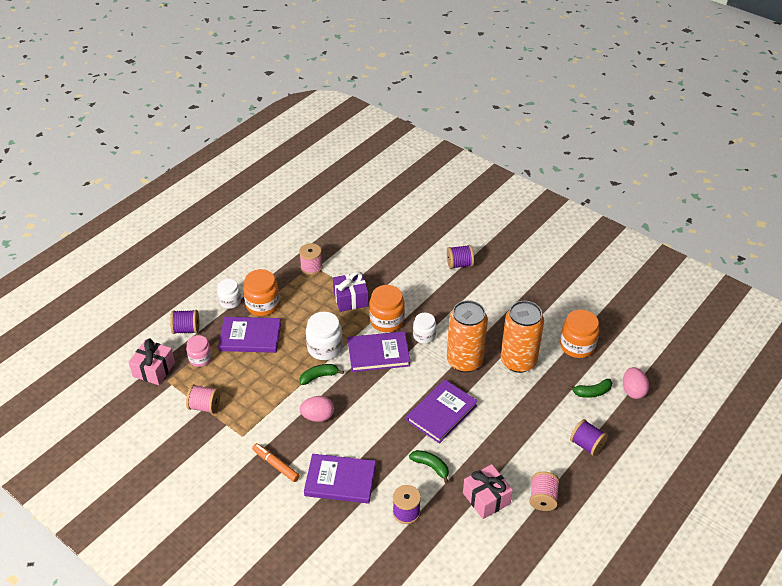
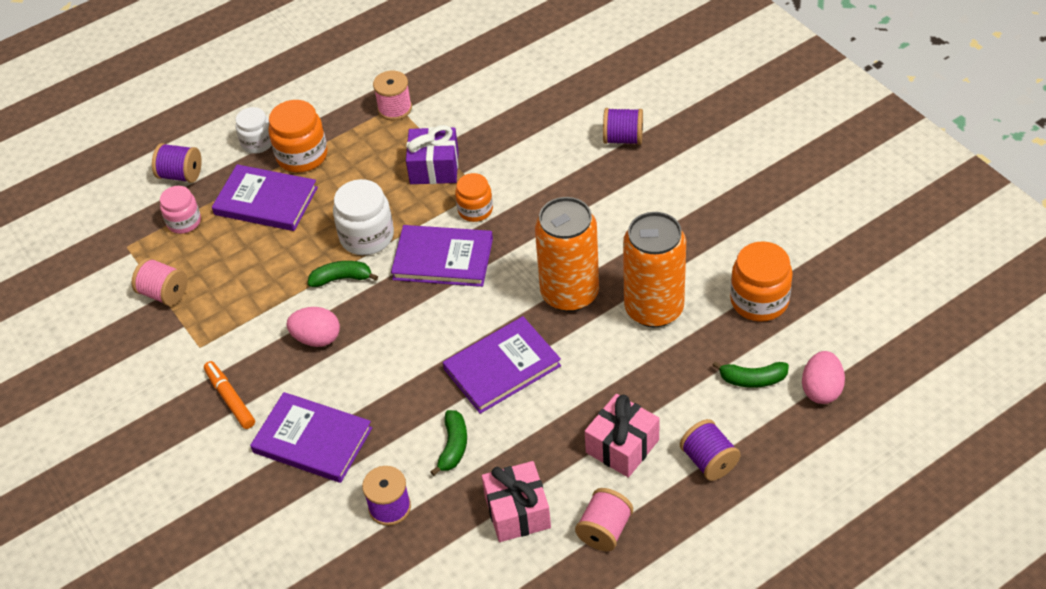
camera: 20 degrees right, 5 degrees up
pink gift [128,338,175,385] -> pink gift moved to [585,394,660,478]
orange jar [369,285,405,332] -> orange jar [455,173,493,222], size x0.65
green banana [409,450,449,483] -> green banana turned 45 degrees clockwise [430,410,467,476]
white jar [413,313,436,344] -> none

